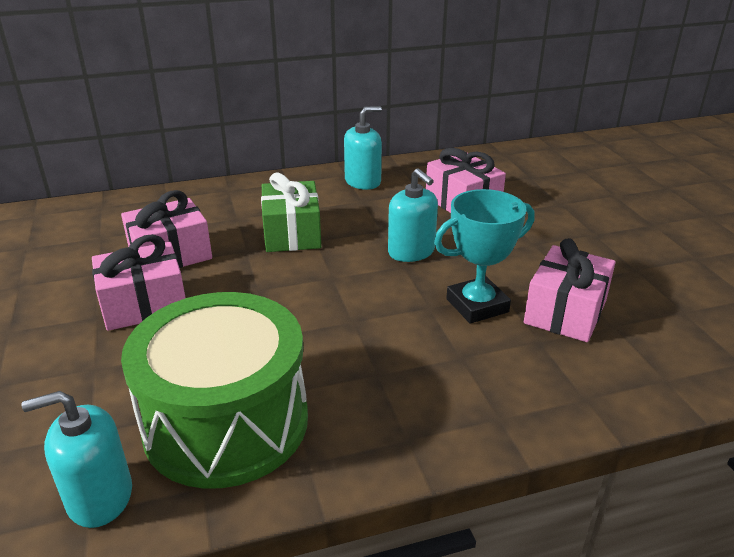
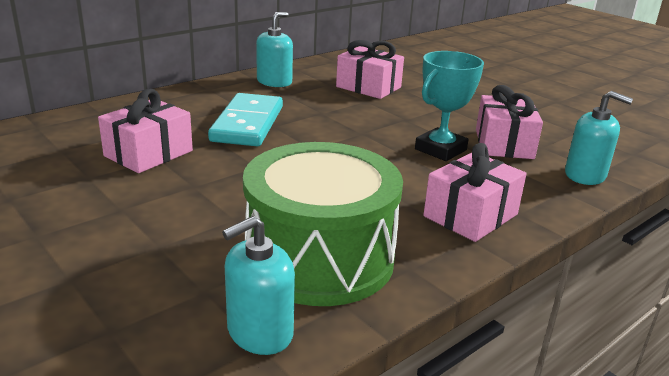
camera: 25 degrees left, 5 degrees down
pink gift [92,234,185,331] -> pink gift moved to [423,143,527,242]
green gift [261,172,321,252] -> turquoise domino [208,93,283,146]
turquoise soap dispenser [388,168,438,262] -> turquoise soap dispenser moved to [565,91,633,185]

